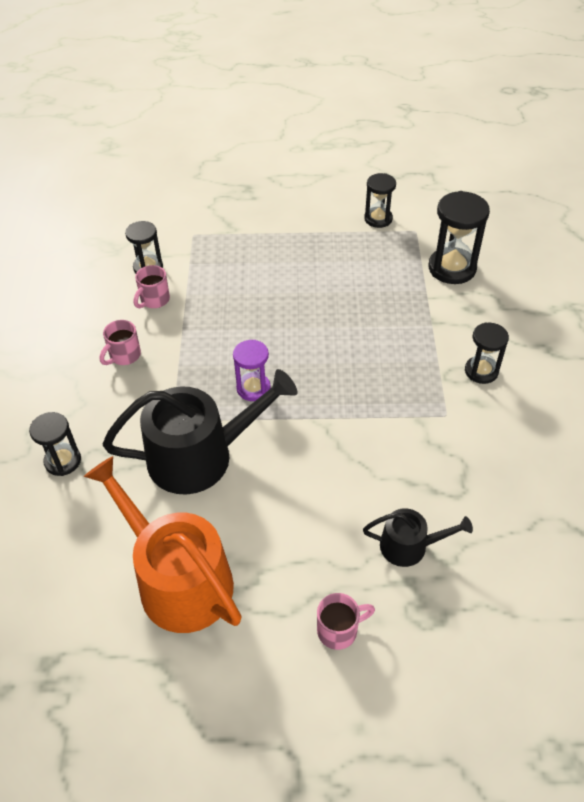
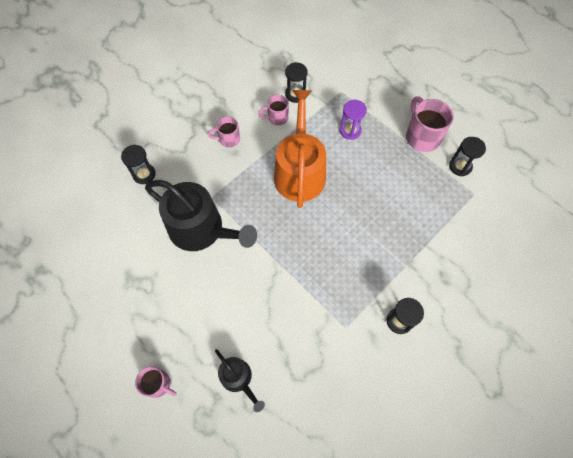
camera: 45 degrees right, 15 degrees up
orange watering can [84,456,242,633] -> orange watering can moved to [274,90,326,208]
purple hourglass [233,340,270,401] -> purple hourglass moved to [340,100,367,140]
black hourglass [428,191,490,284] -> none
none -> pink mug [406,96,454,152]

